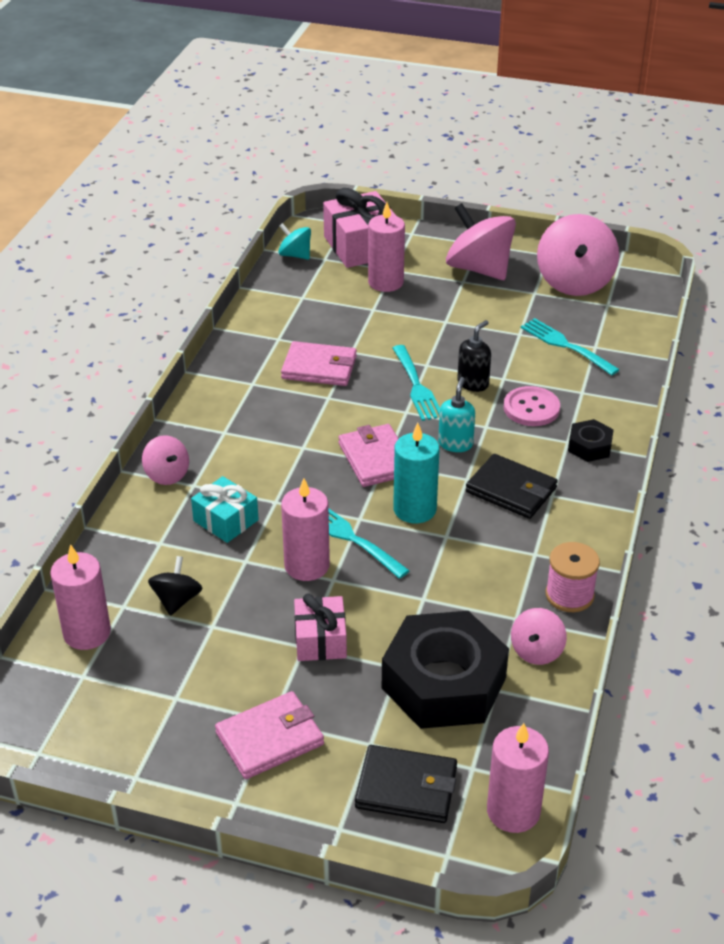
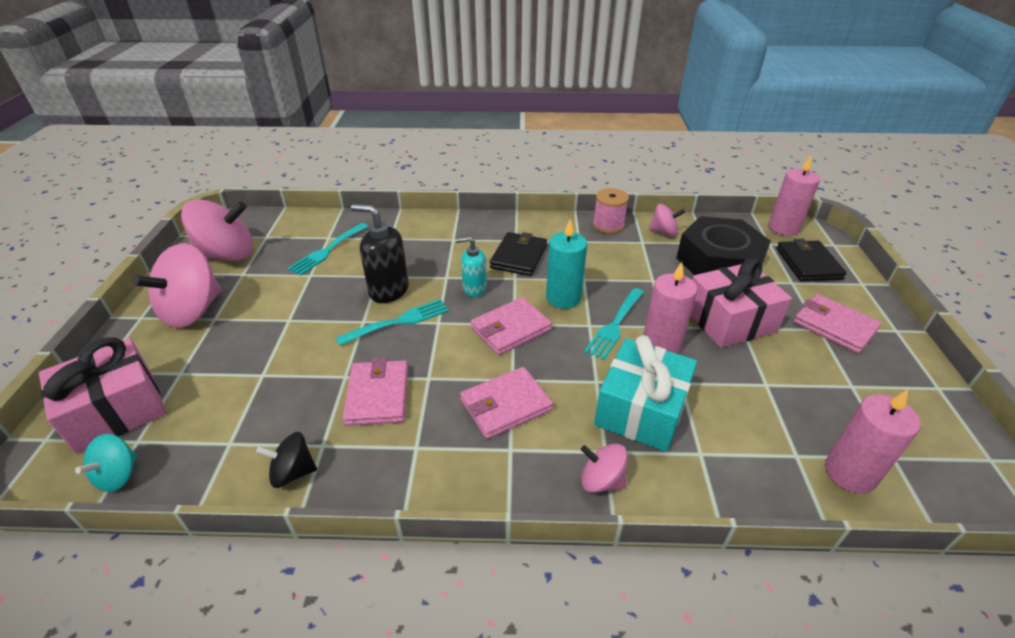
camera: 105 degrees left, 0 degrees up
pink spinning top [142,435,189,485] -> pink spinning top turned 105 degrees counterclockwise [581,444,628,493]
black spinning top [148,556,203,616] -> black spinning top moved to [256,432,317,488]
turquoise gift [191,476,259,543] -> turquoise gift [594,335,697,452], size x1.64
pink gift [294,593,347,661] -> pink gift [691,257,792,348], size x1.64
pink candle [368,202,405,292] -> none
black soap dispenser [457,320,491,392] -> black soap dispenser [351,204,409,303], size x1.55
pink button [504,386,560,426] -> none
black nut [568,419,614,462] -> none
none -> pink wallet [460,367,553,439]

